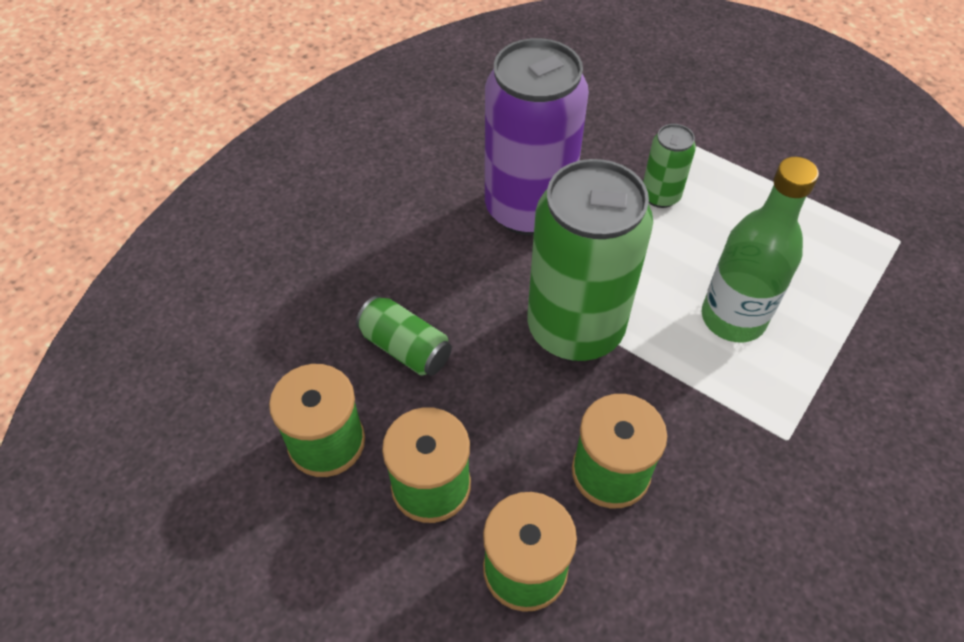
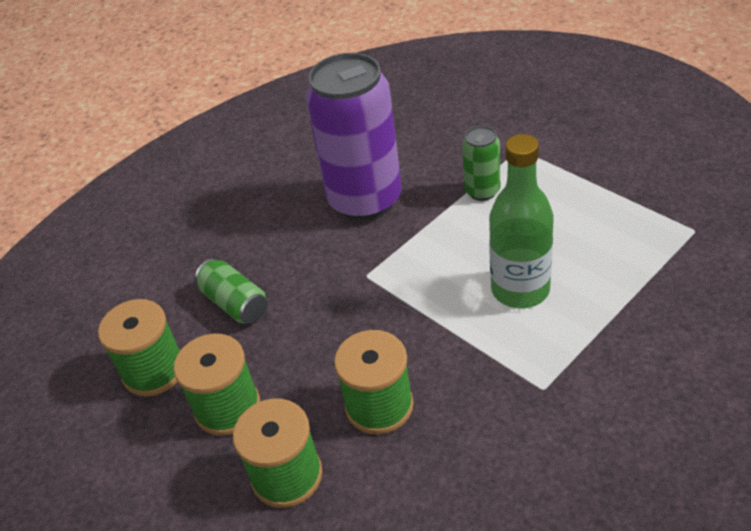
camera: 15 degrees right, 10 degrees down
green can [527,159,653,361] -> none

